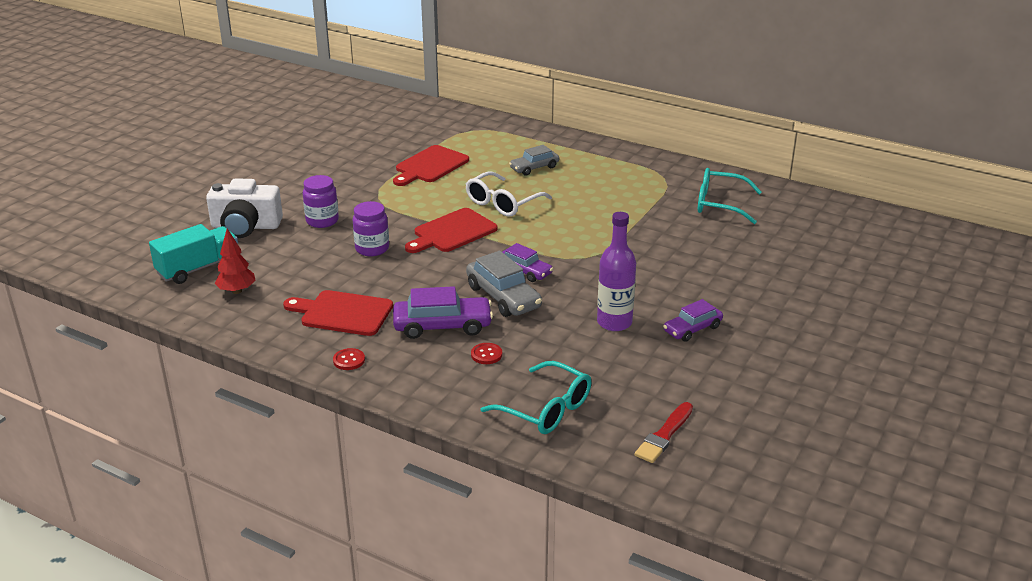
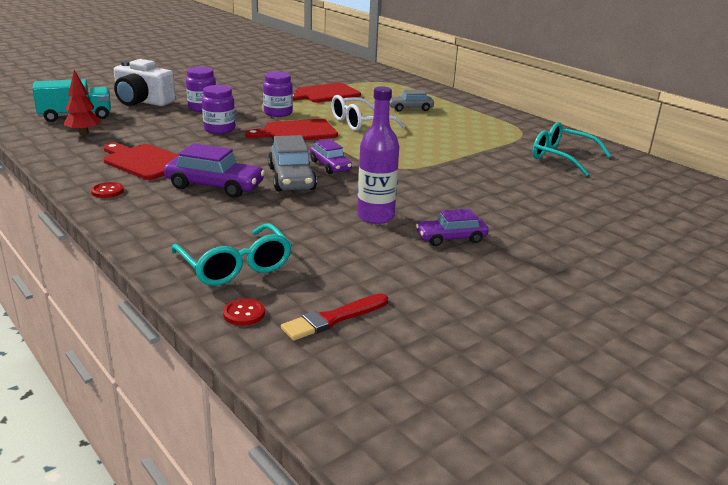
camera: 20 degrees right, 5 degrees down
red button [471,343,502,364] -> red button moved to [223,298,265,326]
none -> purple jar [263,72,293,117]

